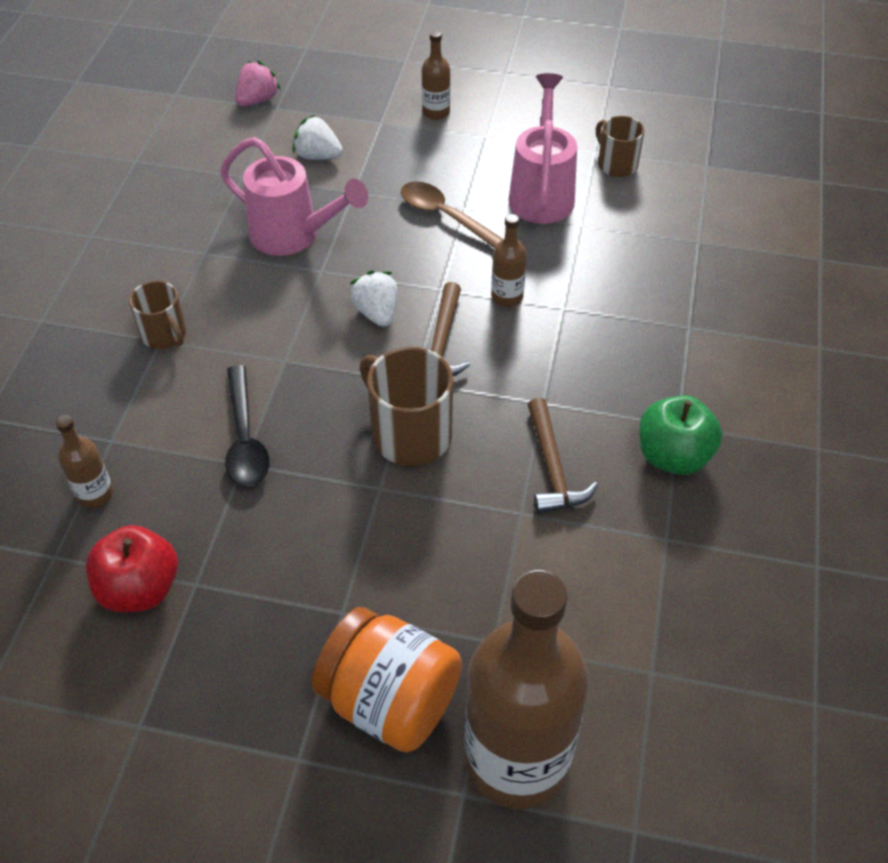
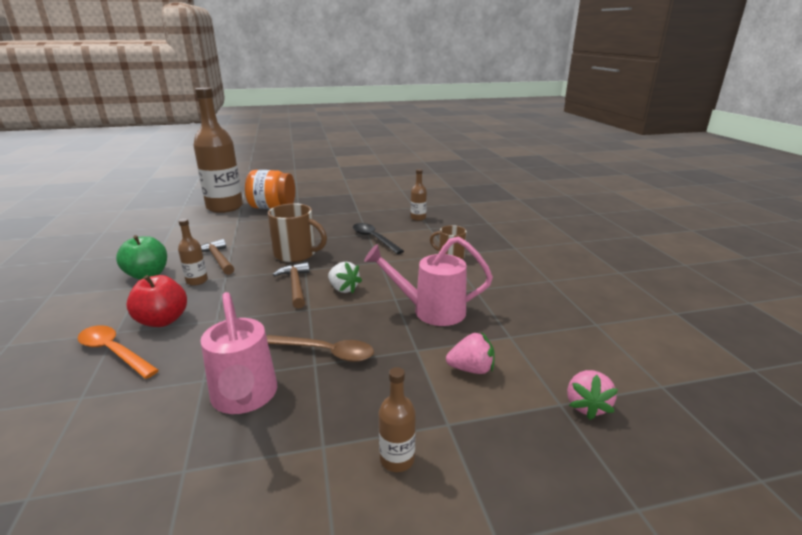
camera: 155 degrees right, 25 degrees down
red apple [86,525,178,612] -> red apple moved to [126,275,187,327]
white strawberry [293,115,343,160] -> pink strawberry [446,332,495,374]
brown bottle [491,214,527,307] -> brown bottle moved to [178,219,208,286]
brown mug [596,116,644,177] -> none
none -> orange spoon [78,325,159,379]

